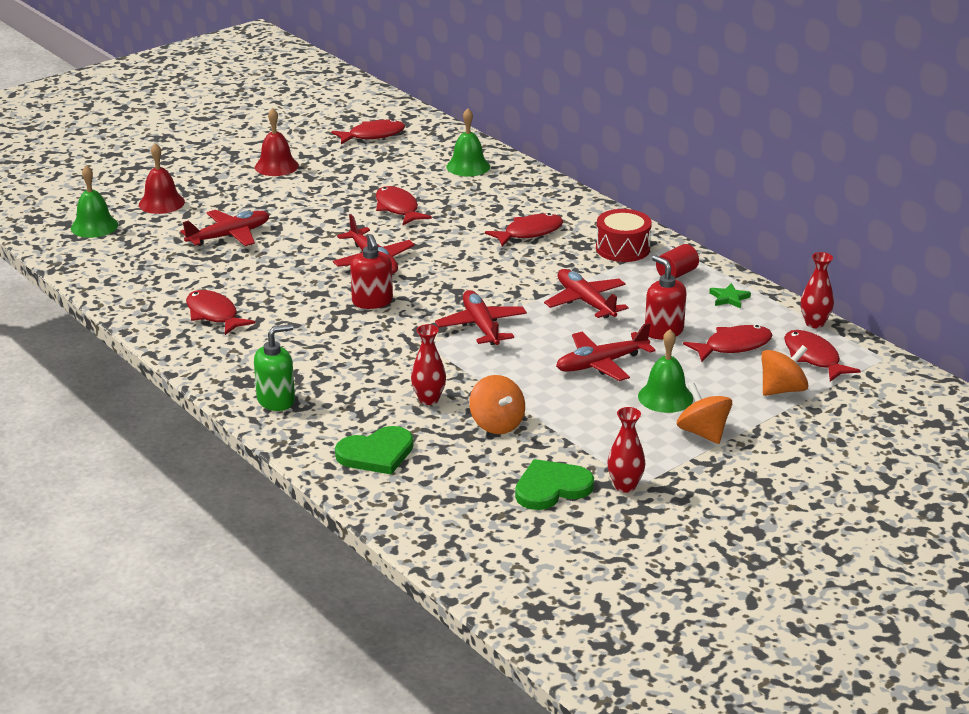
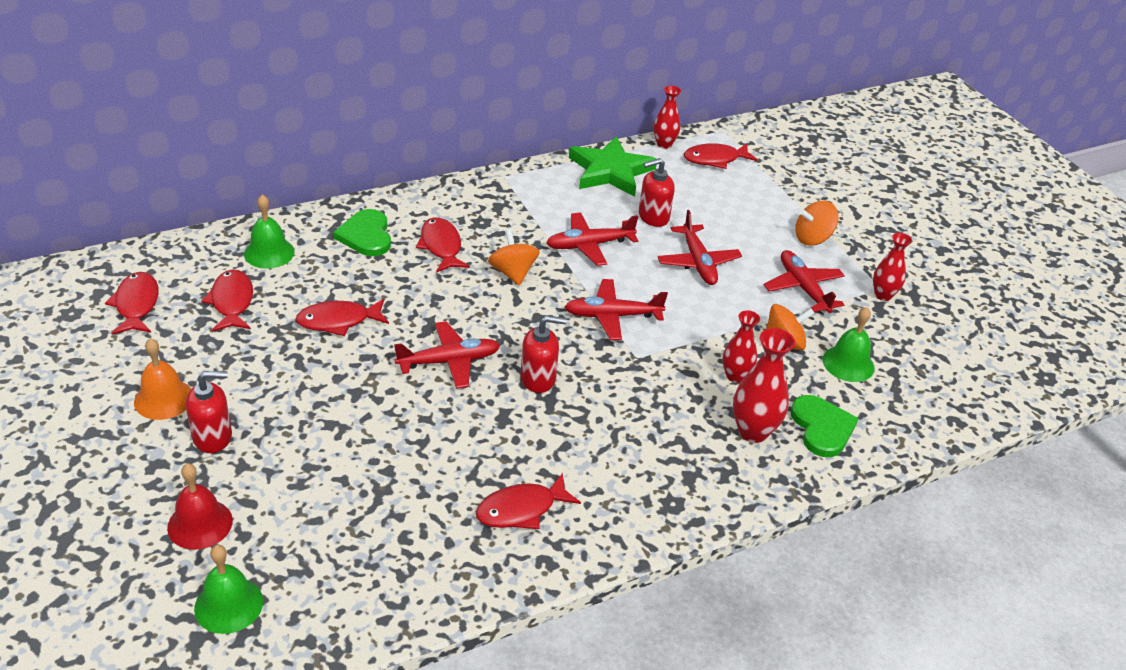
camera: 80 degrees left, 10 degrees up
red plane [181,210,269,246] -> red plane moved to [764,250,845,313]
green soap dispenser [254,324,295,411] -> none
red bell [255,108,299,176] -> orange bell [134,338,191,420]
green heart [515,459,594,510] -> green heart moved to [333,209,391,256]
red drum [596,209,652,262] -> none
green bell [638,329,693,413] -> green bell moved to [823,307,875,382]
red cylinder [656,244,699,279] -> none
red fish [683,325,773,362] -> red fish moved to [202,269,253,332]
green star [709,283,751,309] -> green star [569,136,656,197], size x2.48
orange spinning top [761,345,809,396] -> orange spinning top moved to [488,229,540,286]
none -> red soap dispenser [186,371,232,453]
none -> red vase [733,328,795,443]

